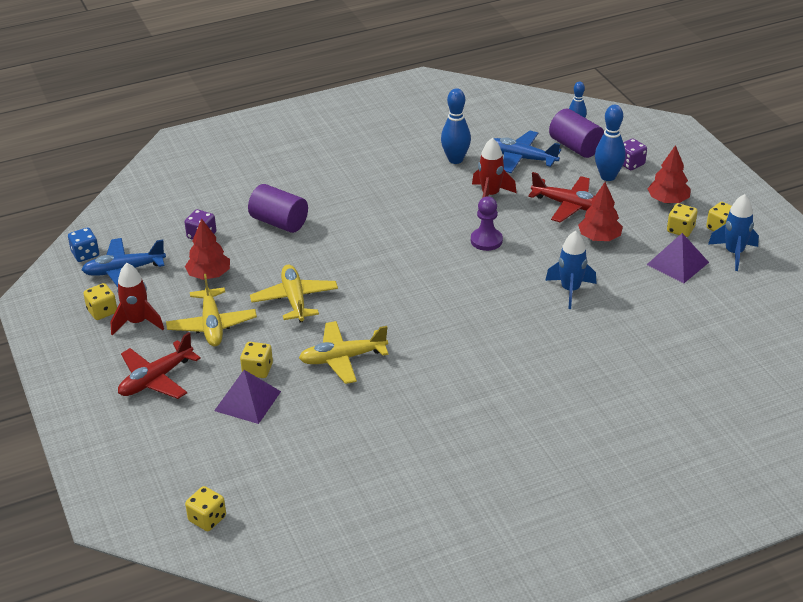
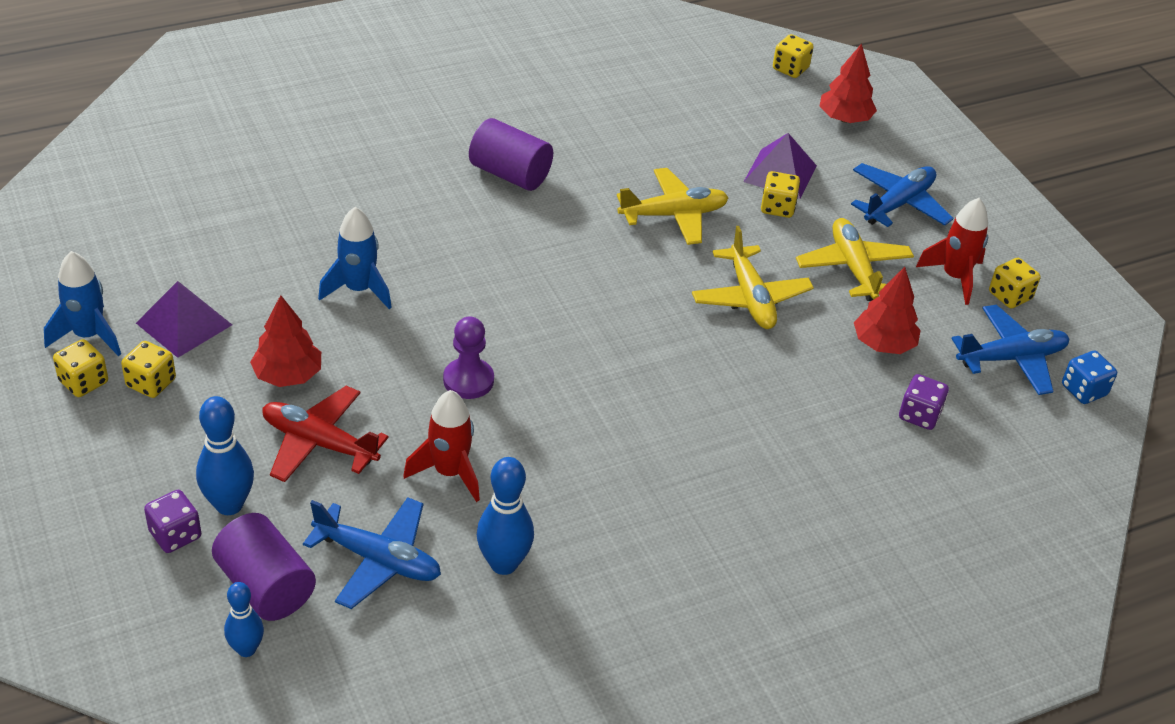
camera: 175 degrees right, 5 degrees up
red plane [118,332,201,399] -> blue plane [851,163,954,227]
purple cylinder [248,184,308,233] -> purple cylinder moved to [469,118,553,191]
red tree [647,145,691,204] -> red tree moved to [819,43,877,123]

